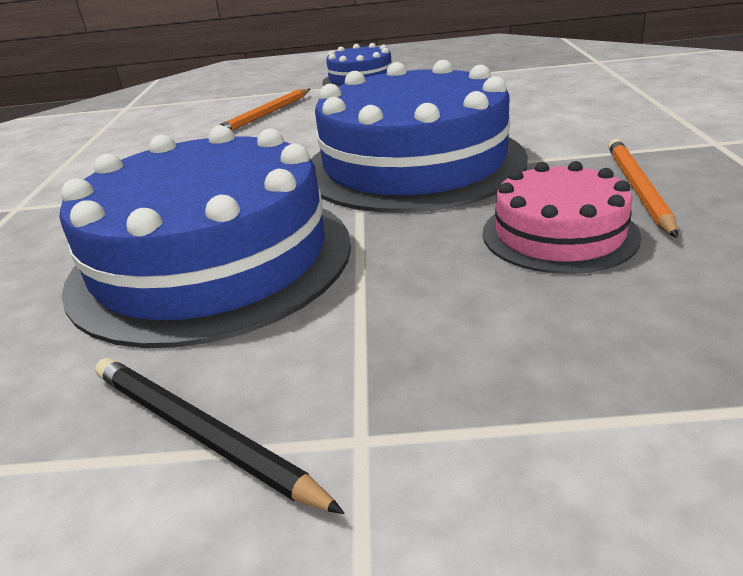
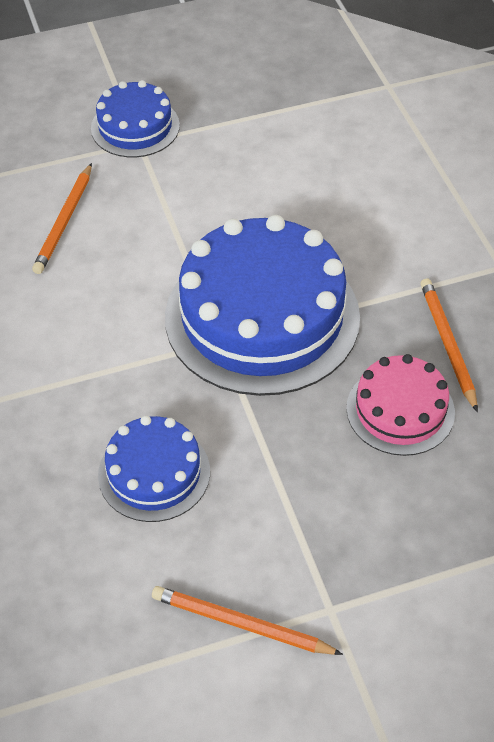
camera: 20 degrees left, 20 degrees up
blue cake [59,126,351,348] -> blue cake [98,415,210,522], size x0.52
black pencil [95,358,345,514] -> orange pencil [152,586,343,655]

